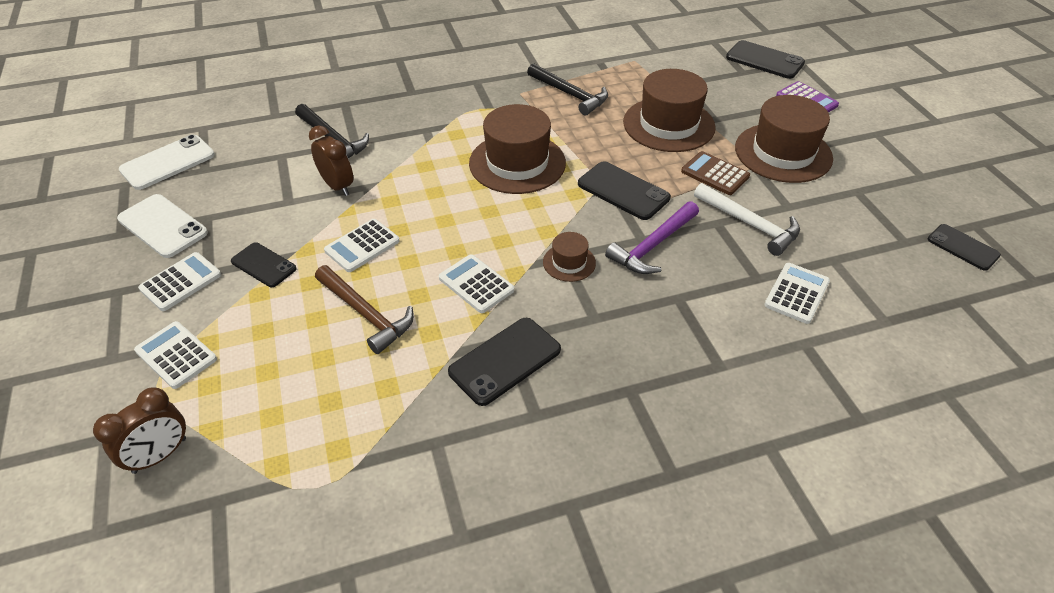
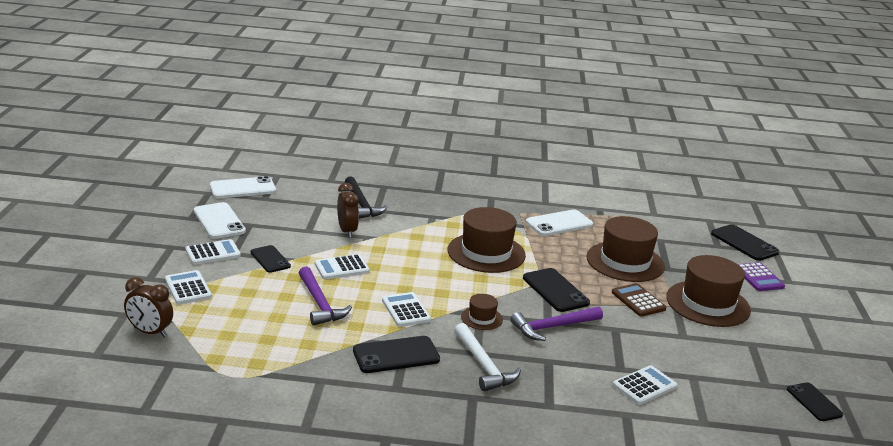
camera: 20 degrees right, 20 degrees down
brown clock [93,387,186,474] -> brown clock turned 45 degrees clockwise [124,277,173,337]
brown hammer [315,265,414,354] -> purple hammer [299,267,352,326]
black hammer [527,63,608,116] -> white phone [526,209,593,236]
white hammer [694,183,800,256] -> white hammer moved to [454,323,521,391]

